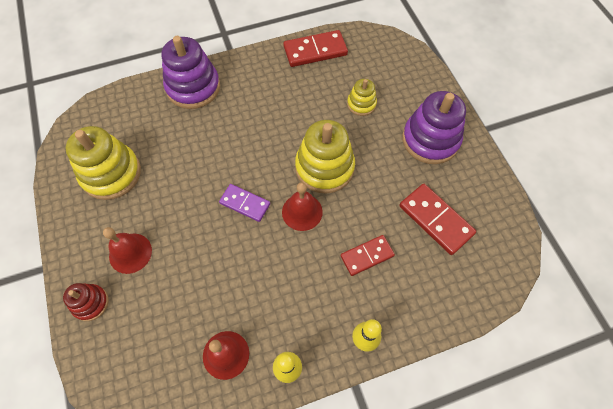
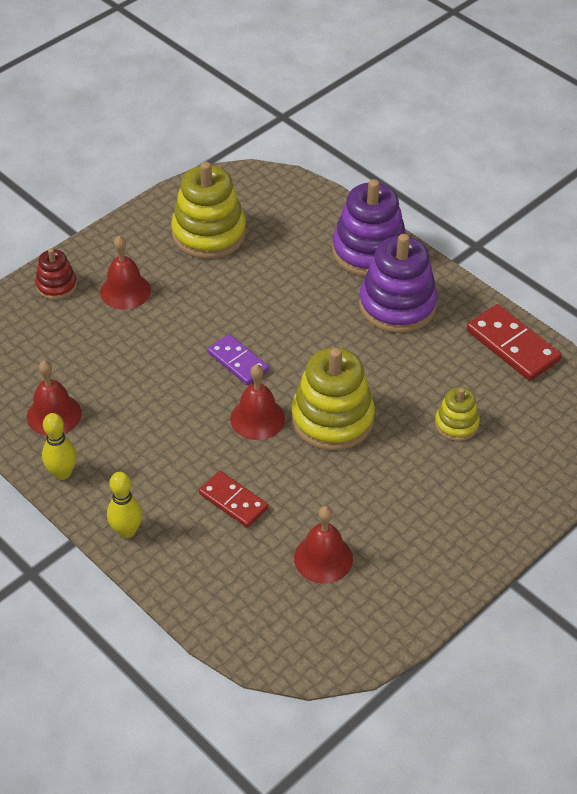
camera: 65 degrees right, 15 degrees down
purple domino [219,184,270,222] -> purple domino turned 45 degrees counterclockwise [207,334,269,385]
red domino [400,184,476,255] -> red bell [294,506,353,584]
purple stacking toy [402,91,466,164] -> purple stacking toy moved to [359,234,438,333]

